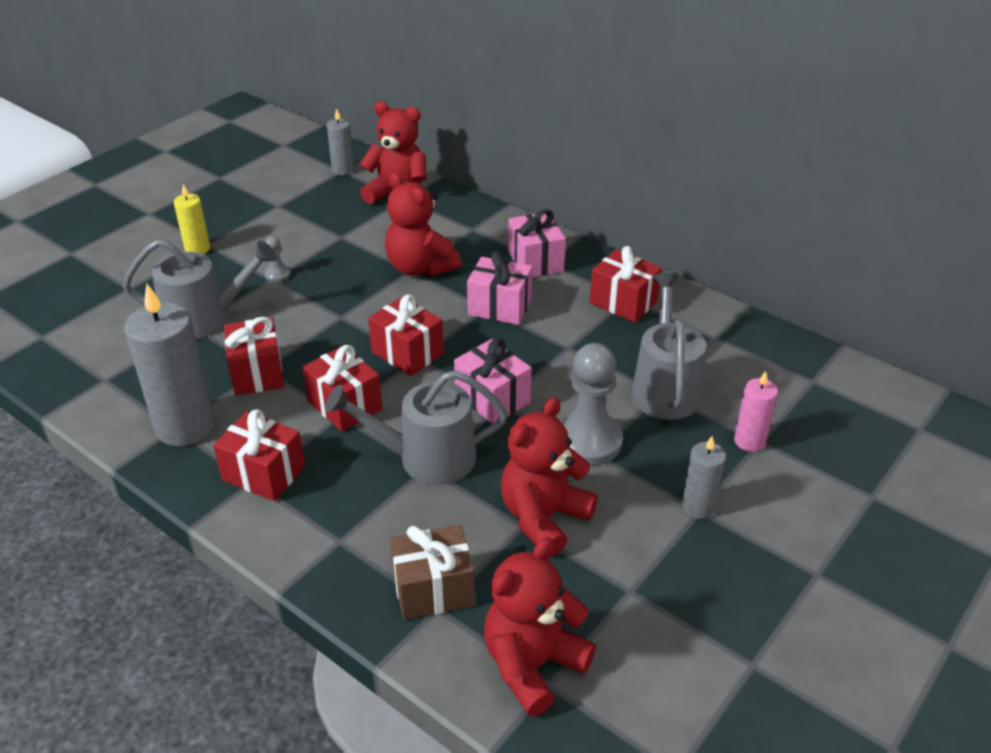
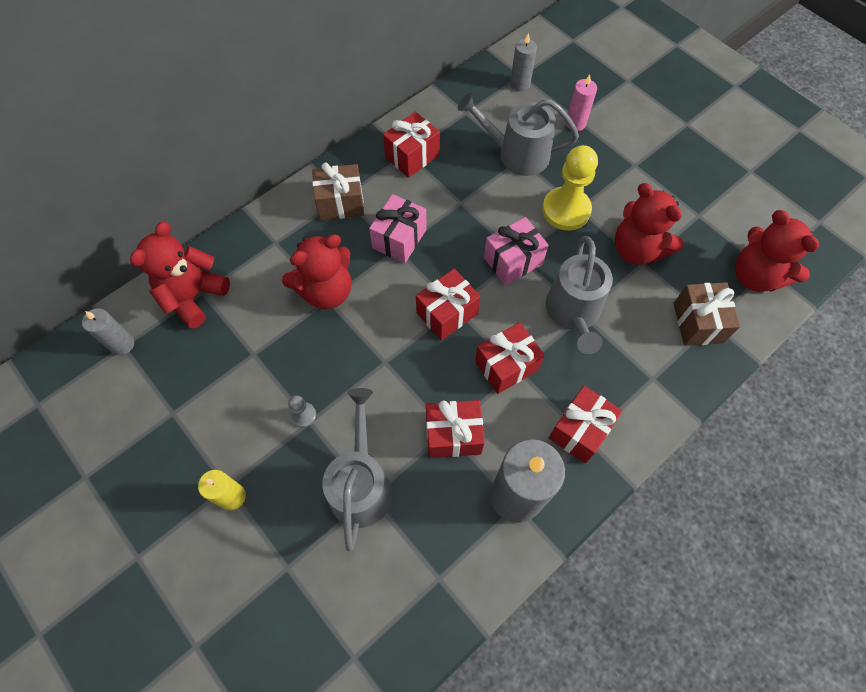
camera: 80 degrees left, 25 degrees up
pink gift [508,209,566,277] -> brown gift [312,162,364,221]
grey pawn [560,343,623,466] -> yellow pawn [542,145,598,230]
grey candle [682,436,726,519] -> grey candle moved to [510,33,537,91]

